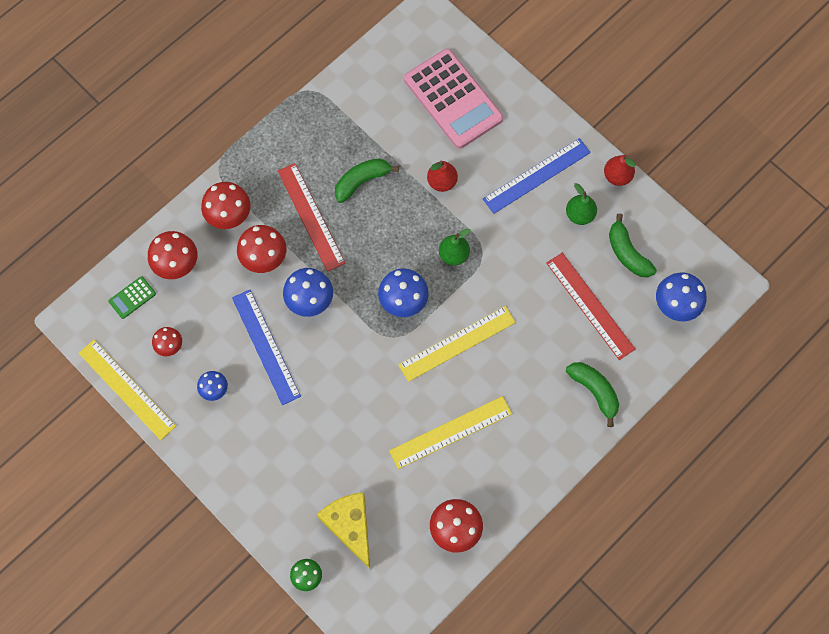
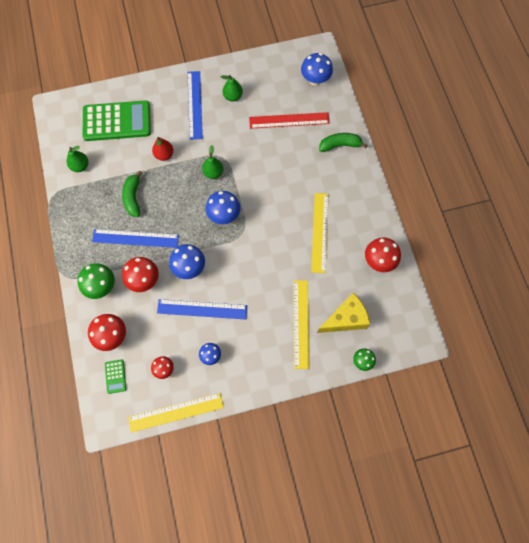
camera: 60 degrees left, 0 degrees up
red mushroom [201,182,250,229] -> green mushroom [77,263,115,299]
red ruler [278,163,345,272] -> blue ruler [92,229,179,248]
yellow cheese [317,492,370,569] -> yellow cheese turned 150 degrees clockwise [317,293,370,333]
yellow ruler [398,306,516,382] -> yellow ruler moved to [293,280,310,369]
pink calculator [404,49,503,149] -> green calculator [83,100,151,141]
red pear [604,155,636,186] -> none
green banana [609,213,657,278] -> none
none -> green pear [67,146,89,172]

